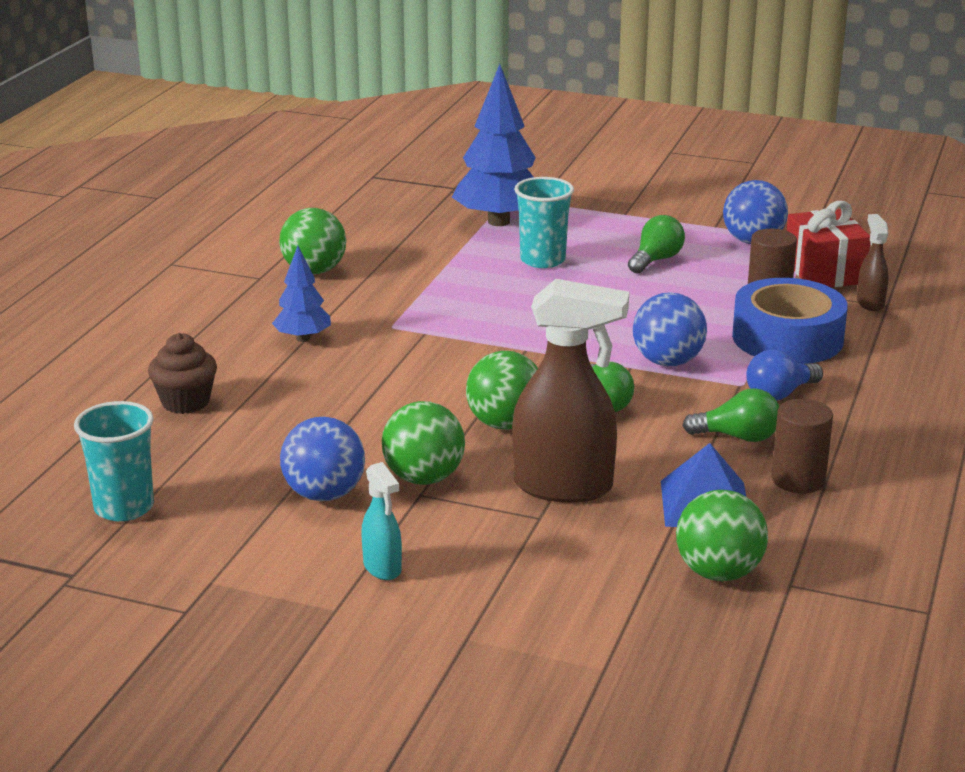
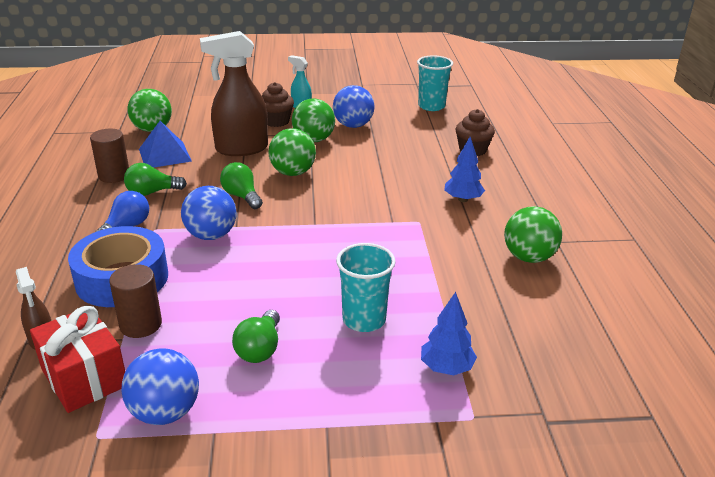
camera: 155 degrees right, 5 degrees up
blue tree [452,64,536,226] -> blue tree [421,292,477,375], size x0.54
none -> brown cupcake [262,82,294,127]

